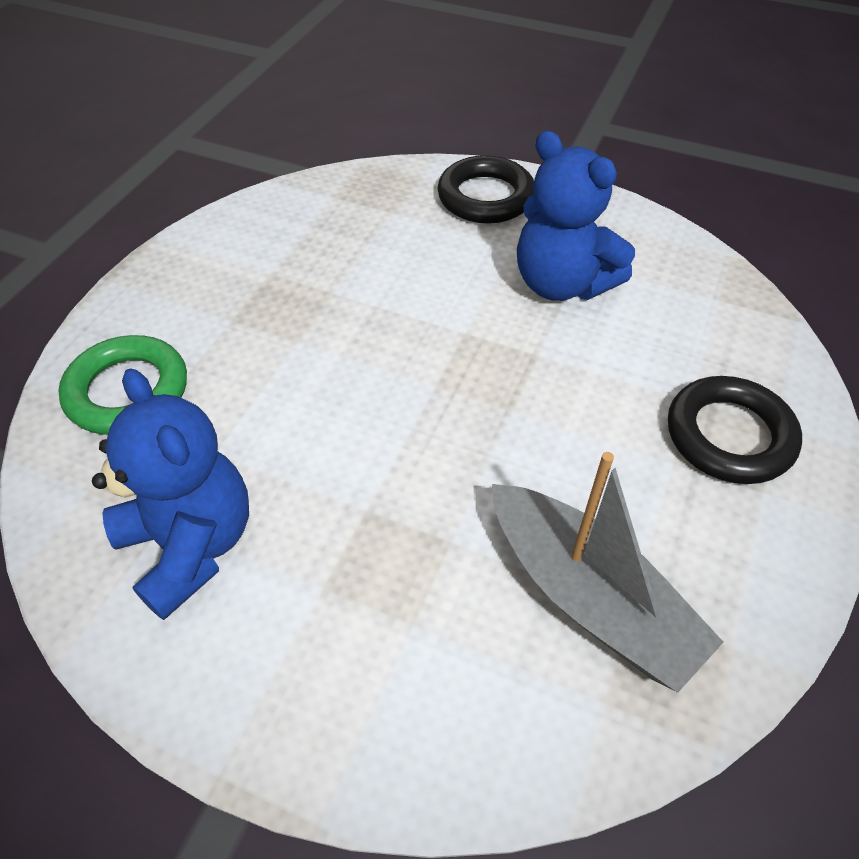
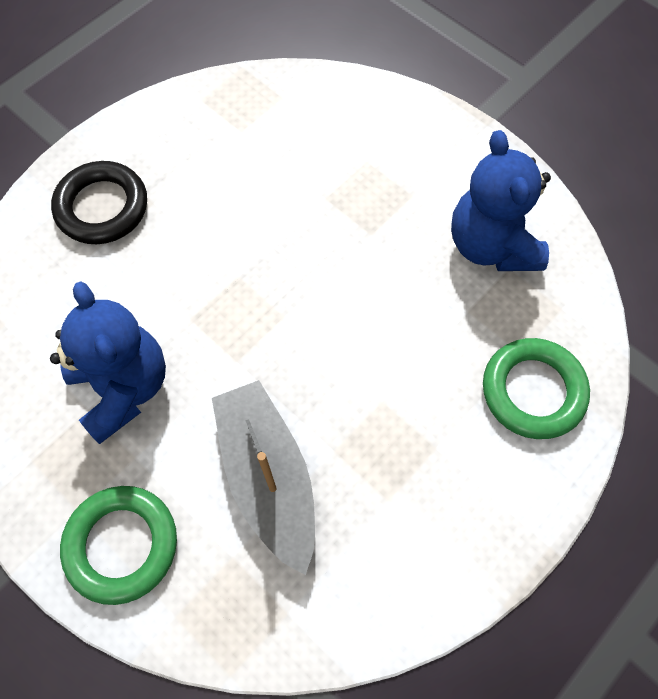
camera: 160 degrees left, 15 degrees up
black ring [437,155,534,224] -> green ring [60,486,177,605]
grey boat [492,452,723,693] -> grey boat moved to [212,380,315,575]

